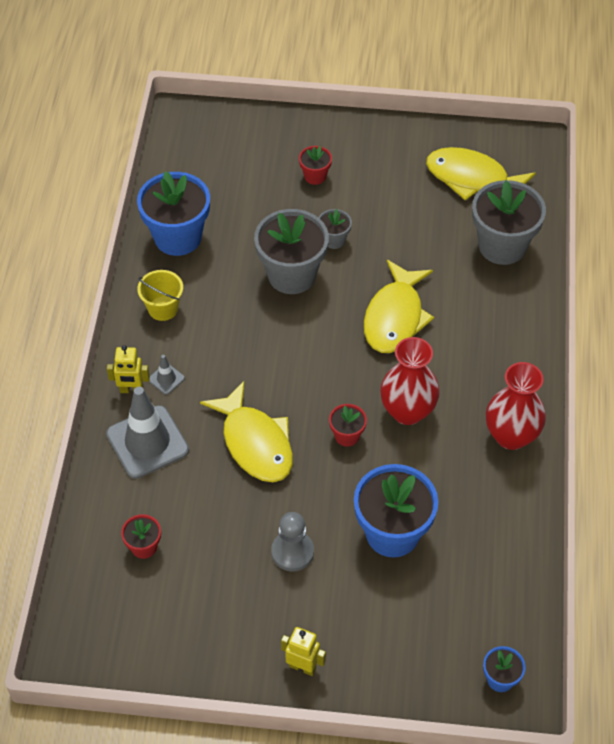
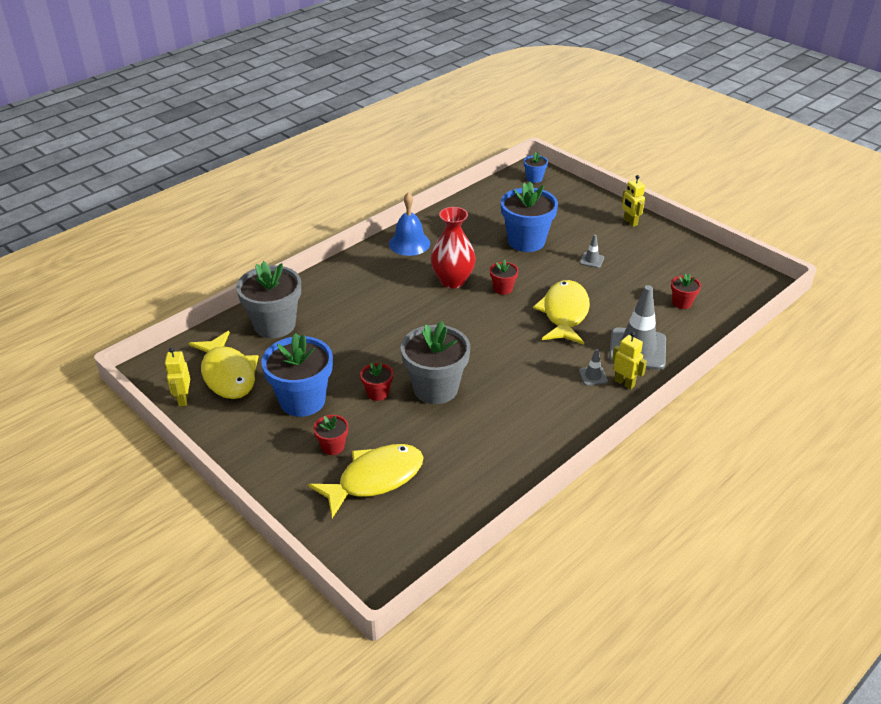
camera: 140 degrees left, 15 degrees down
blue flower pot [137,171,210,256] -> blue flower pot moved to [261,333,333,417]
yellow bucket [137,270,183,321] -> none
grey pawn [271,512,314,571] -> grey traffic cone [580,235,604,268]
grey flower pot [319,209,352,249] -> red flower pot [360,362,393,401]
yellow fish [364,260,434,353] -> yellow fish moved to [308,444,424,518]
red vase [486,362,546,450] -> blue bell [389,192,430,256]
none -> yellow robot [165,348,190,406]

